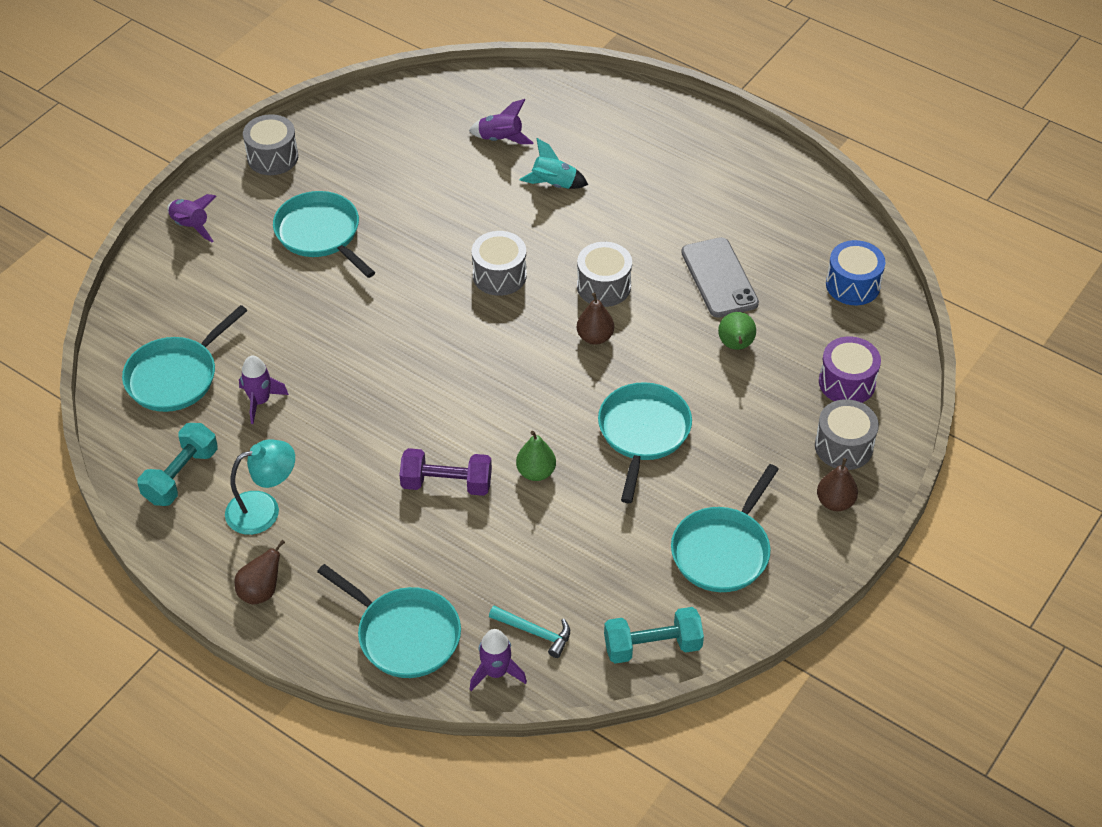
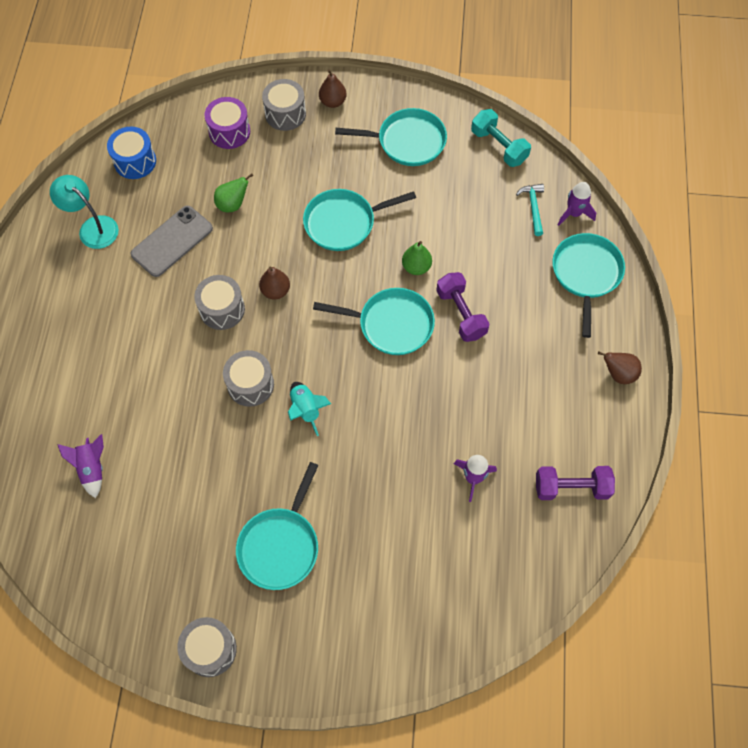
camera: 120 degrees left, 15 degrees up
turquoise pan [122,305,248,412] -> turquoise pan moved to [313,288,435,355]
turquoise dumbbell [137,423,218,506] -> purple dumbbell [536,466,615,500]
purple rocket [167,194,217,242] -> none
turquoise lamp [225,439,295,535] -> turquoise lamp moved to [50,175,119,249]
turquoise rocket [520,138,588,189] -> turquoise rocket moved to [288,382,331,436]

